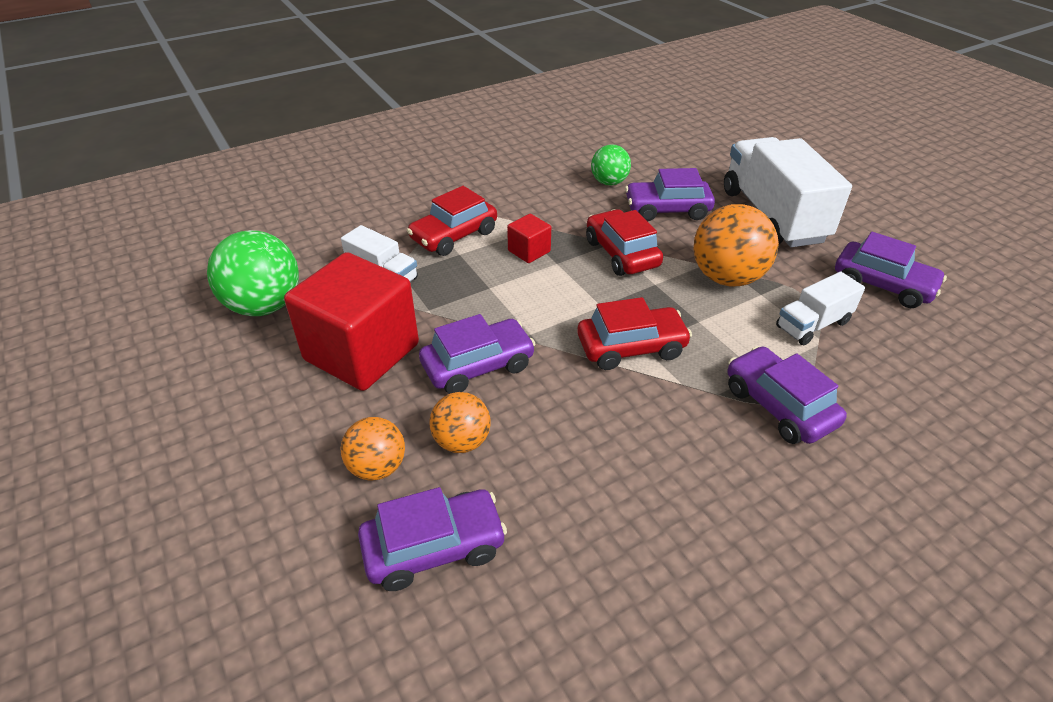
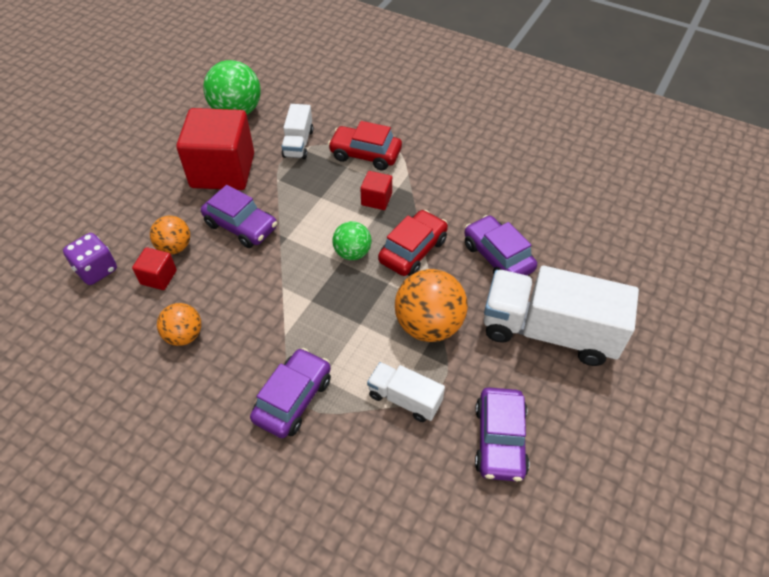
camera: 60 degrees right, 10 degrees up
orange ball [340,417,405,481] -> orange ball moved to [157,303,202,346]
purple car [358,487,507,591] -> purple dice [63,233,117,285]
red car [577,297,692,370] -> none
green ball [591,145,631,186] -> green ball moved to [333,221,371,260]
white truck [724,137,852,247] -> white truck turned 120 degrees counterclockwise [484,266,639,366]
none -> red cube [132,247,177,290]

